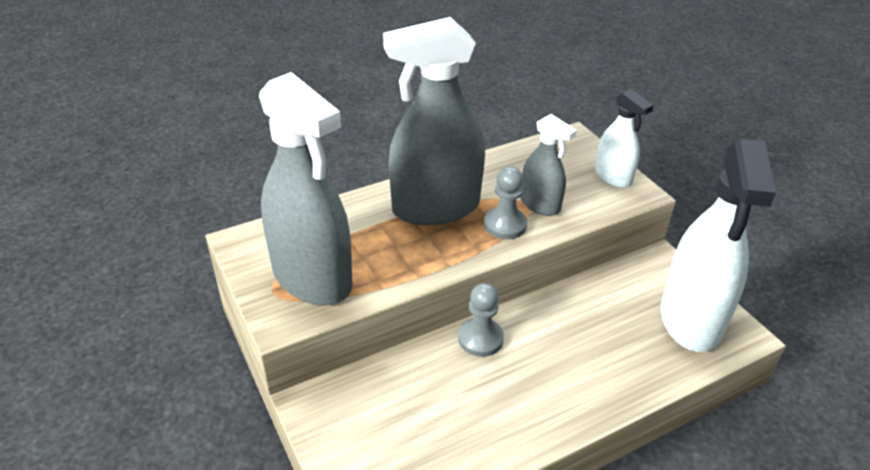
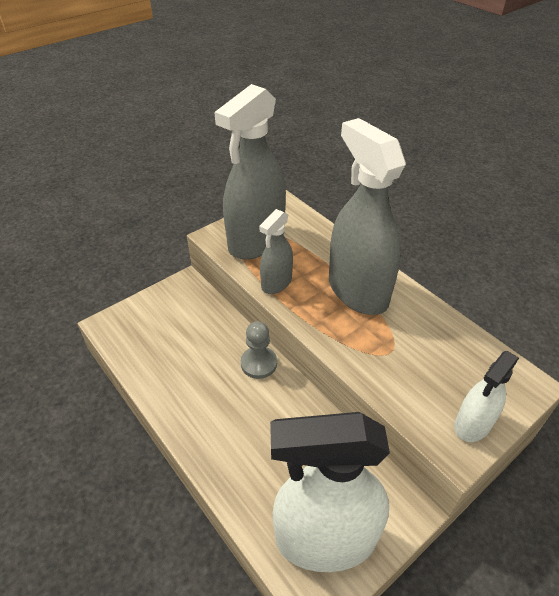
camera: 80 degrees right, 5 degrees up
grey pawn [484,166,527,239] -> none
grey spray bottle [520,114,577,216] -> grey spray bottle moved to [259,209,293,294]

